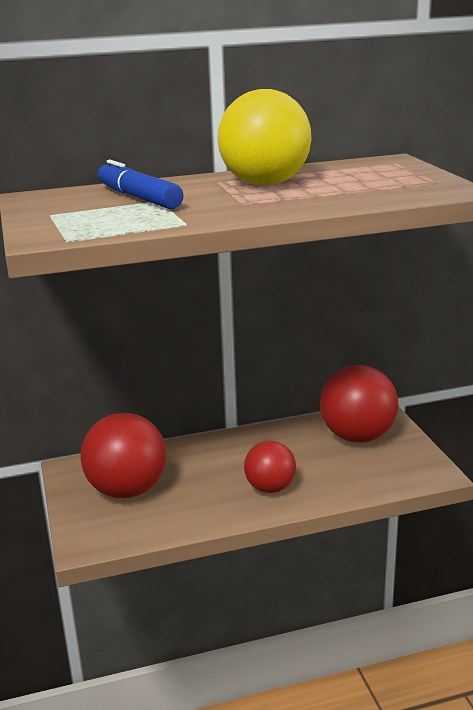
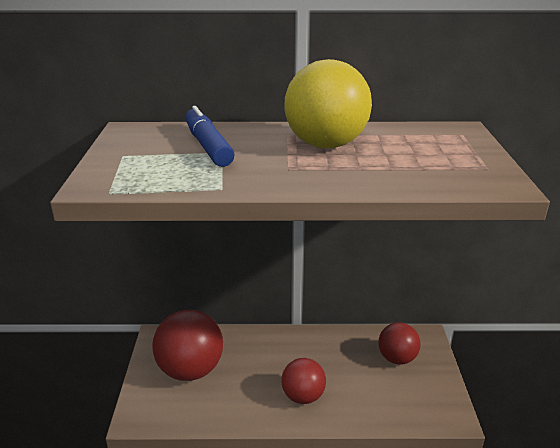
camera: 15 degrees right, 5 degrees up
red ball [320,365,399,443] -> red ball [378,323,421,365], size x0.61

